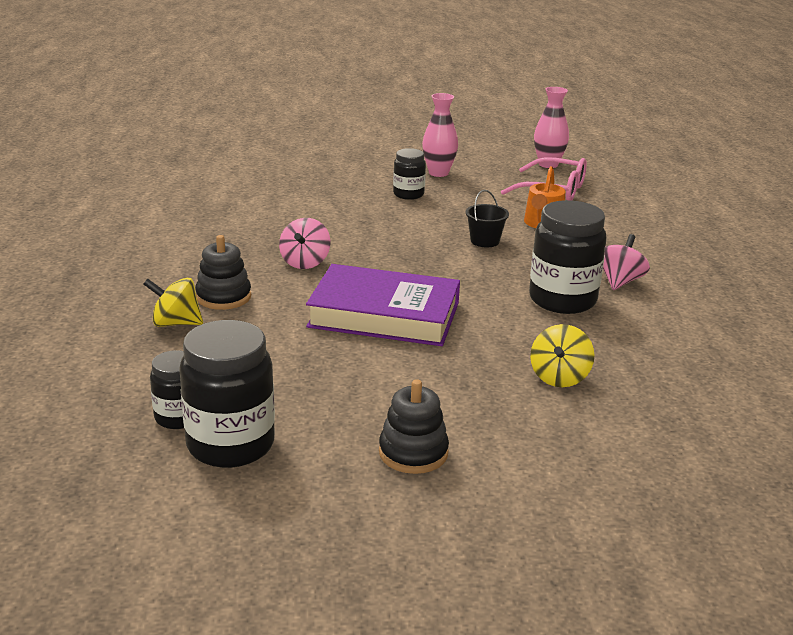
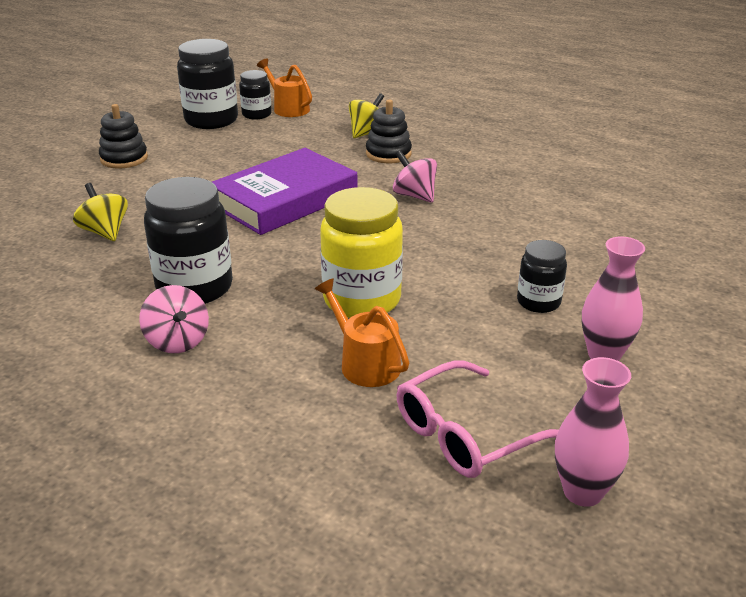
camera: 125 degrees right, 5 degrees up
black bucket [465,190,509,247] -> yellow jar [320,187,403,318]
none -> orange watering can [257,59,312,117]

